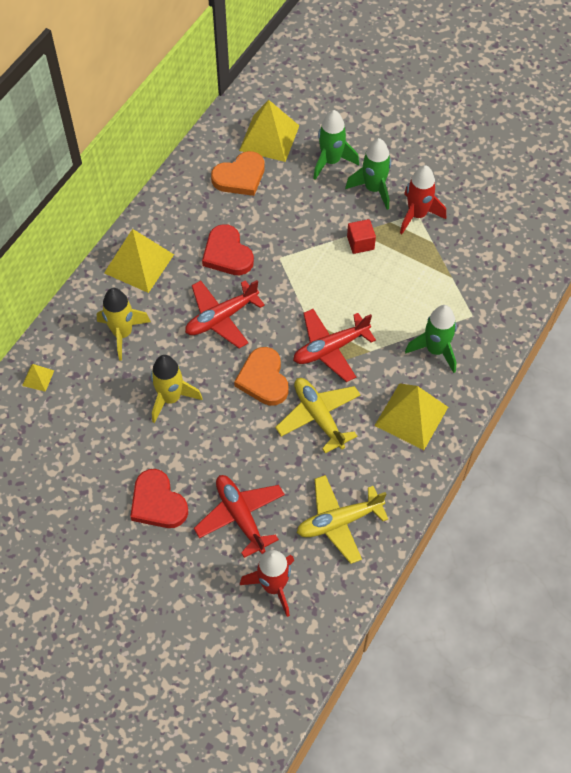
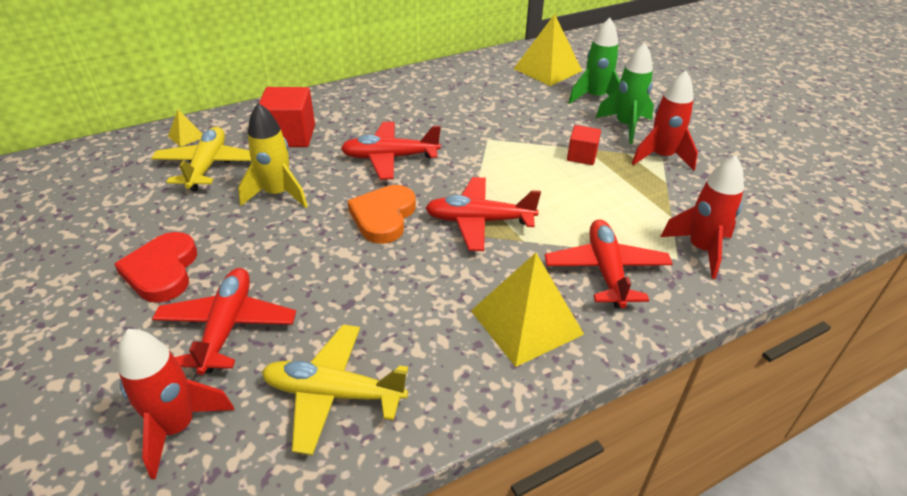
camera: 30 degrees right, 20 degrees down
yellow rocket [97,288,151,361] -> red cube [259,87,315,147]
yellow pyramid [104,229,174,293] -> none
red heart [202,224,254,275] -> none
orange heart [211,151,265,196] -> none
yellow plane [275,378,360,454] -> yellow plane moved to [151,127,251,191]
green rocket [405,305,457,373] -> red plane [545,219,673,308]
none -> red rocket [660,156,744,279]

